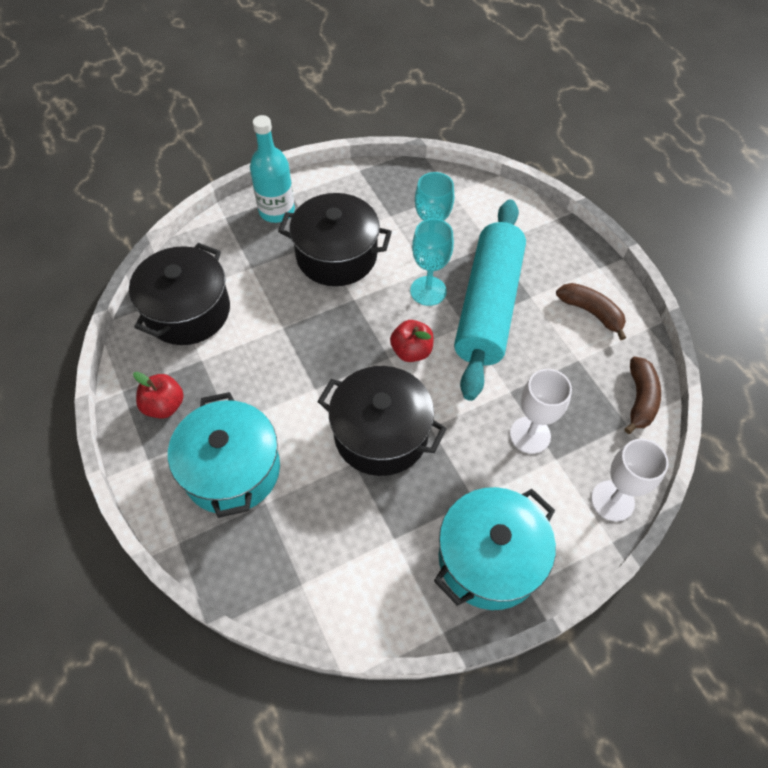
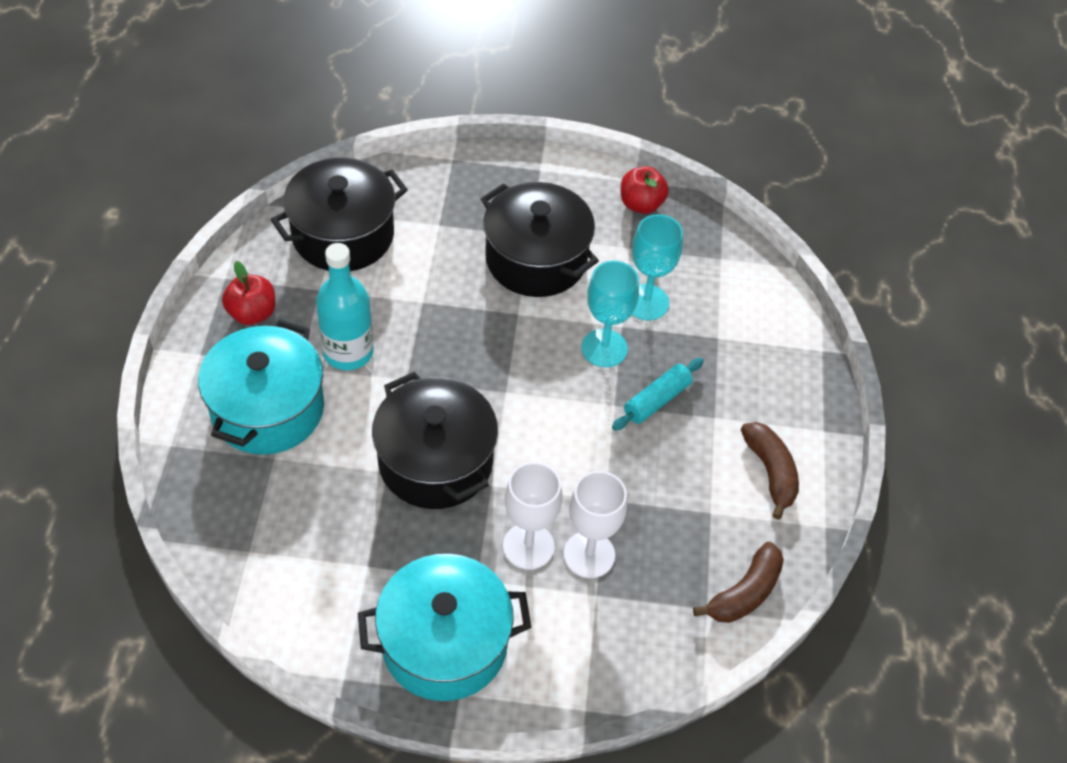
camera: 30 degrees right, 5 degrees down
turquoise bottle [250,115,295,223] -> turquoise bottle moved to [316,243,374,370]
red apple [390,320,434,362] -> red apple moved to [621,166,669,214]
turquoise rolling pin [454,199,526,401] -> turquoise rolling pin [612,358,704,431], size x0.40
white goblet [591,439,669,521] -> white goblet moved to [503,462,562,570]

